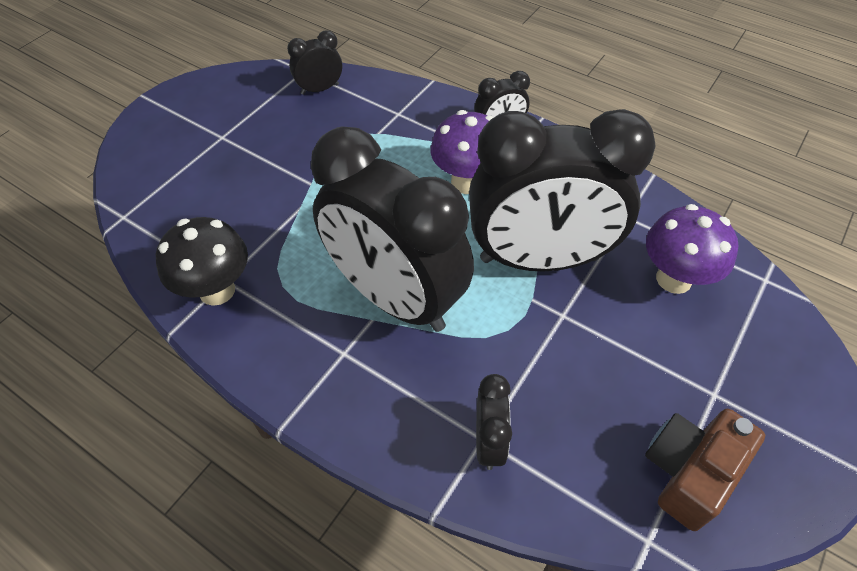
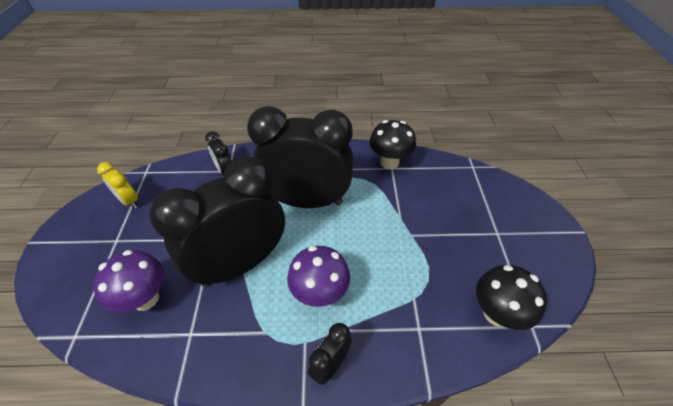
camera: 145 degrees right, 5 degrees down
black clock [287,31,342,95] -> black mushroom [476,265,547,330]
brown camera [645,409,765,531] -> yellow clock [97,162,138,208]

